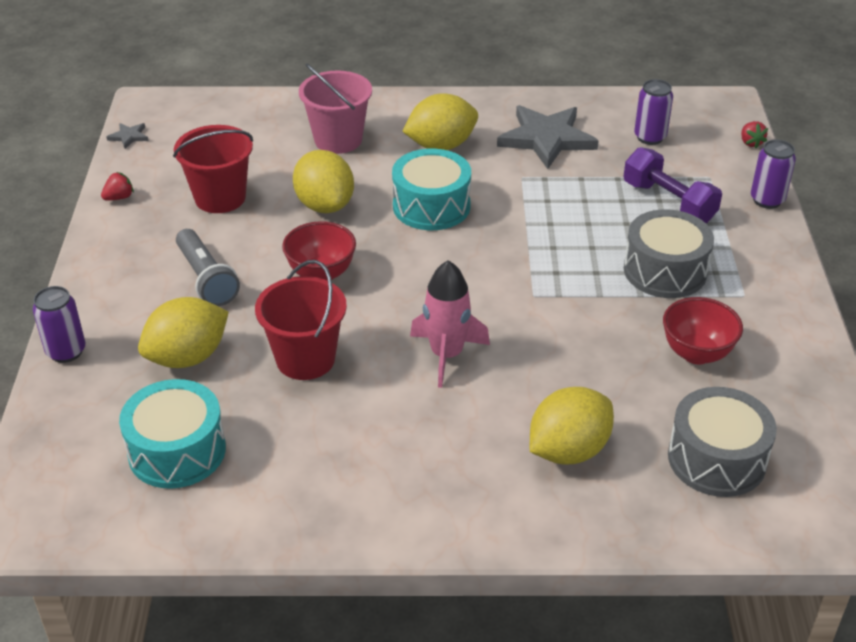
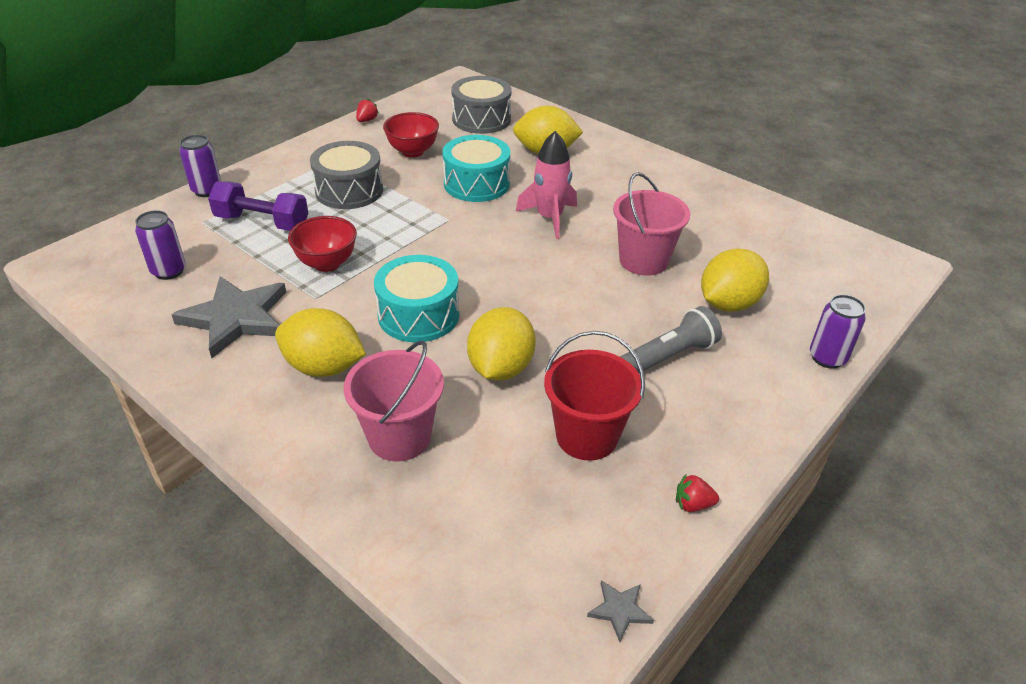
camera: 140 degrees left, 0 degrees up
turquoise drum [119,379,226,489] -> turquoise drum moved to [442,135,510,202]
yellow lemon [138,297,229,368] -> yellow lemon turned 45 degrees counterclockwise [701,249,769,312]
grey flashlight [176,229,240,306] -> grey flashlight turned 45 degrees clockwise [620,306,722,373]
red bucket [255,260,347,380] -> pink bucket [613,172,690,276]
red bowl [282,221,356,281] -> red bowl moved to [288,216,357,272]
purple dumbbell [623,147,722,223] -> purple dumbbell turned 75 degrees counterclockwise [208,181,308,231]
red strawberry [741,121,768,148] -> red strawberry moved to [356,98,379,122]

